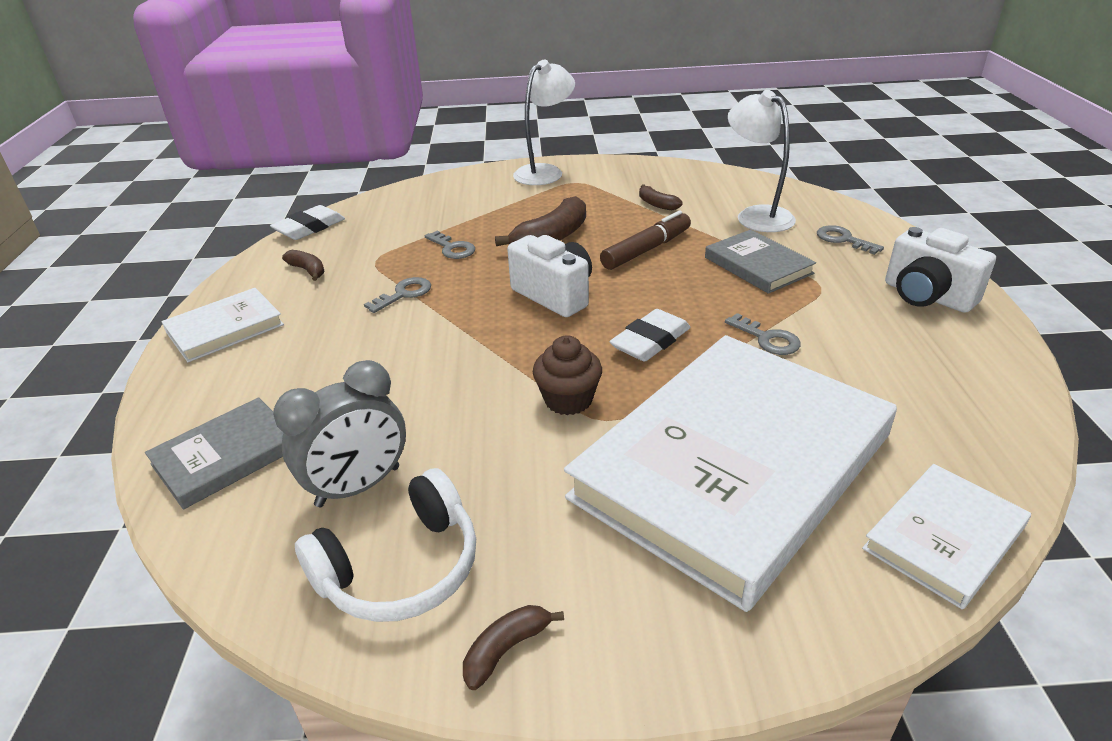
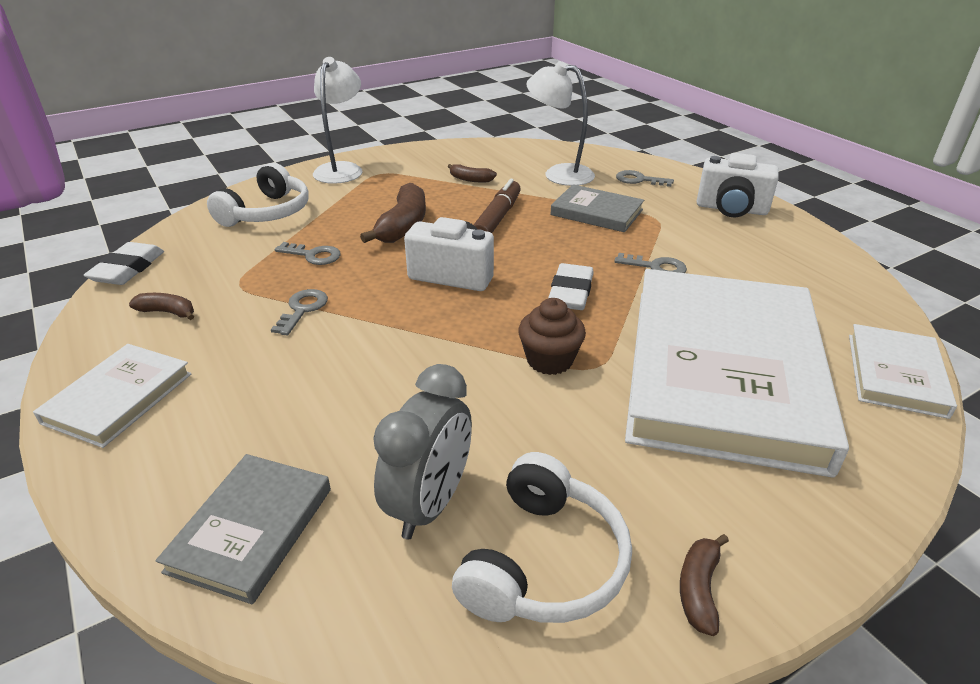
camera: 30 degrees left, 0 degrees up
none -> white headphones [207,163,308,227]

